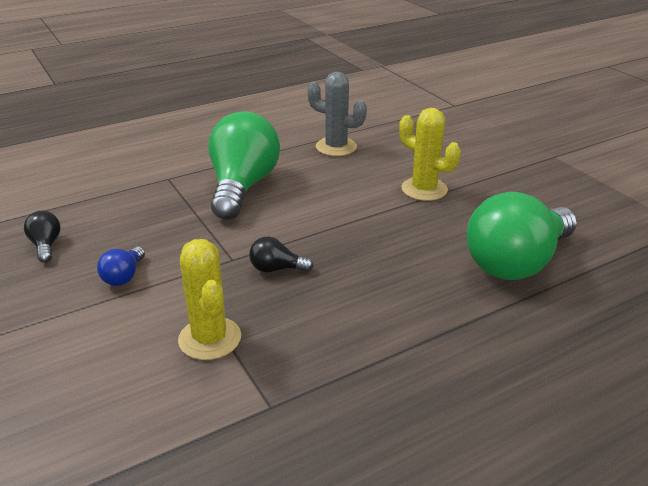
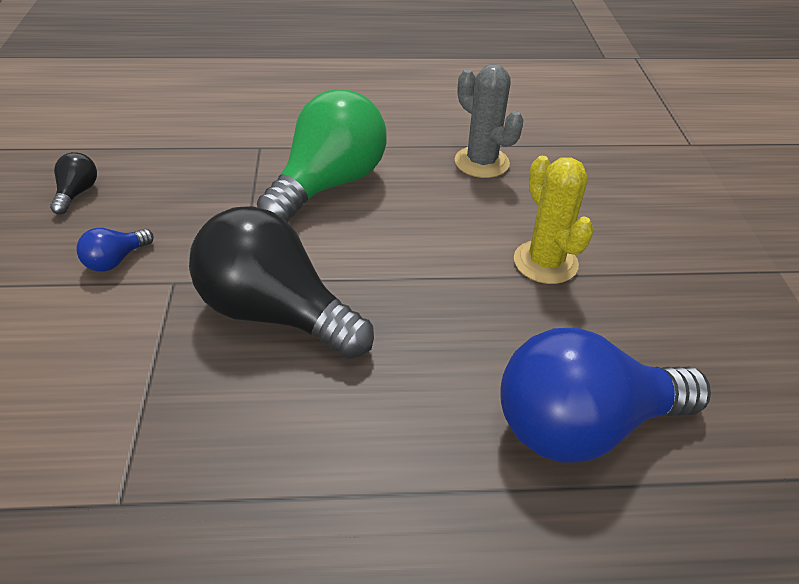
camera: 25 degrees right, 10 degrees up
yellow cactus [178,239,241,360] -> none
black light bulb [249,237,314,272] -> black light bulb [189,206,374,359], size x2.39
green light bulb [467,192,577,280] -> blue light bulb [500,328,711,463]

